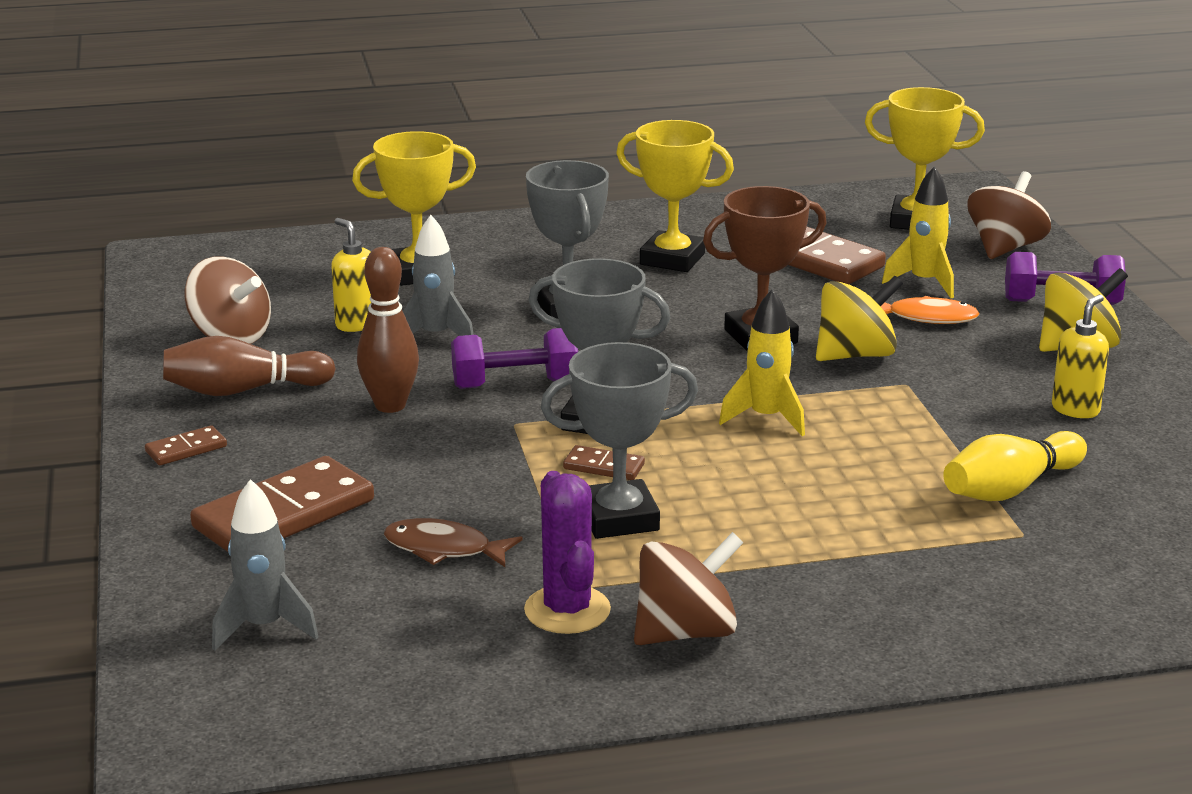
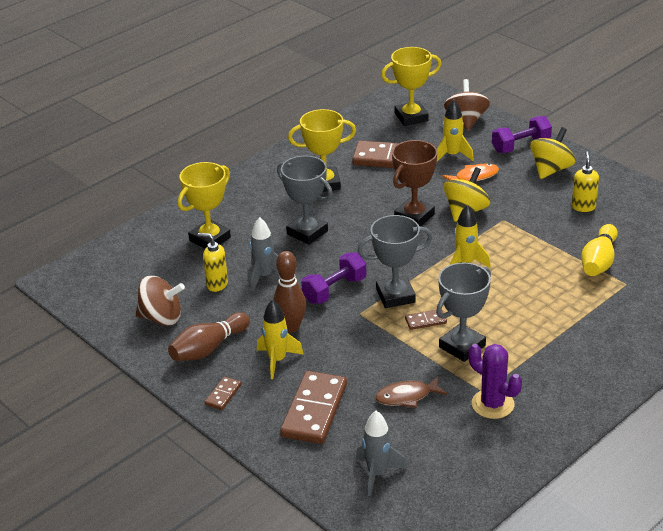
camera: 30 degrees left, 10 degrees up
brown spinning top [634,532,743,645] -> none
none -> yellow rocket [257,299,304,379]

